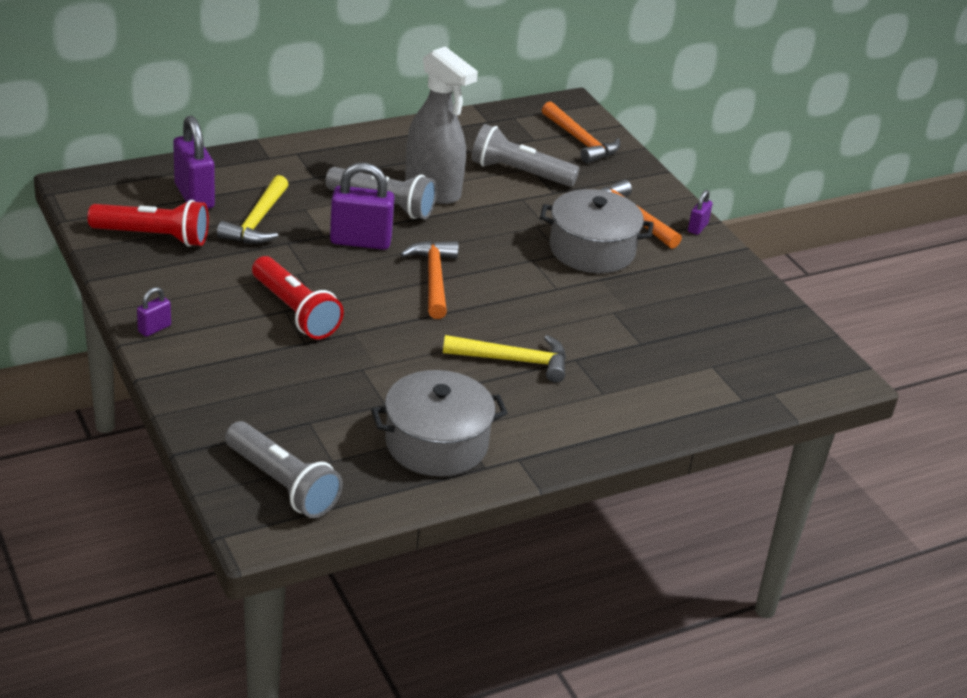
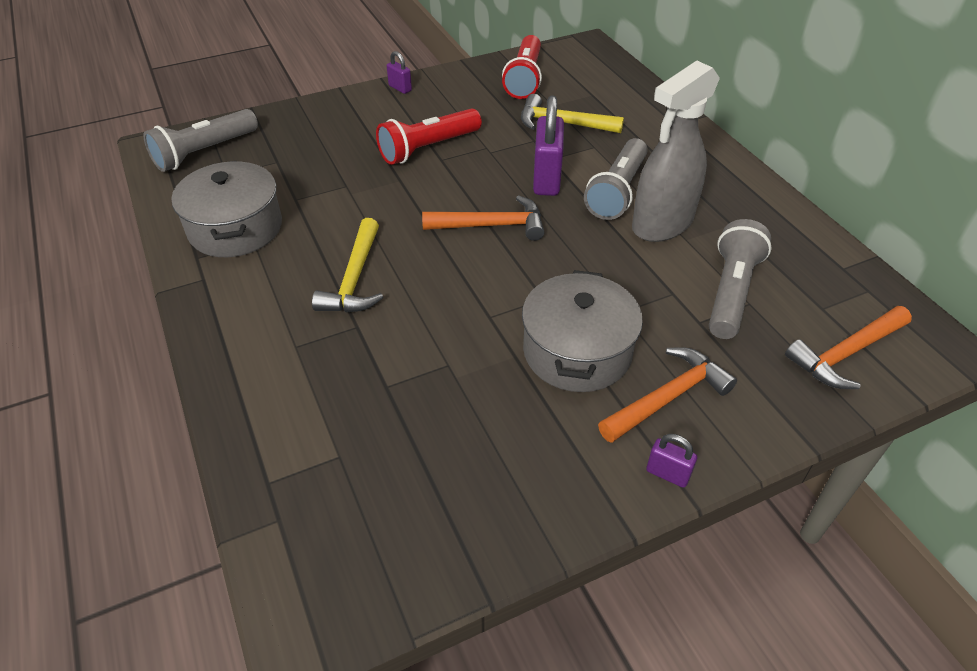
camera: 95 degrees right, 10 degrees up
purple padlock [173,115,215,209] -> none

